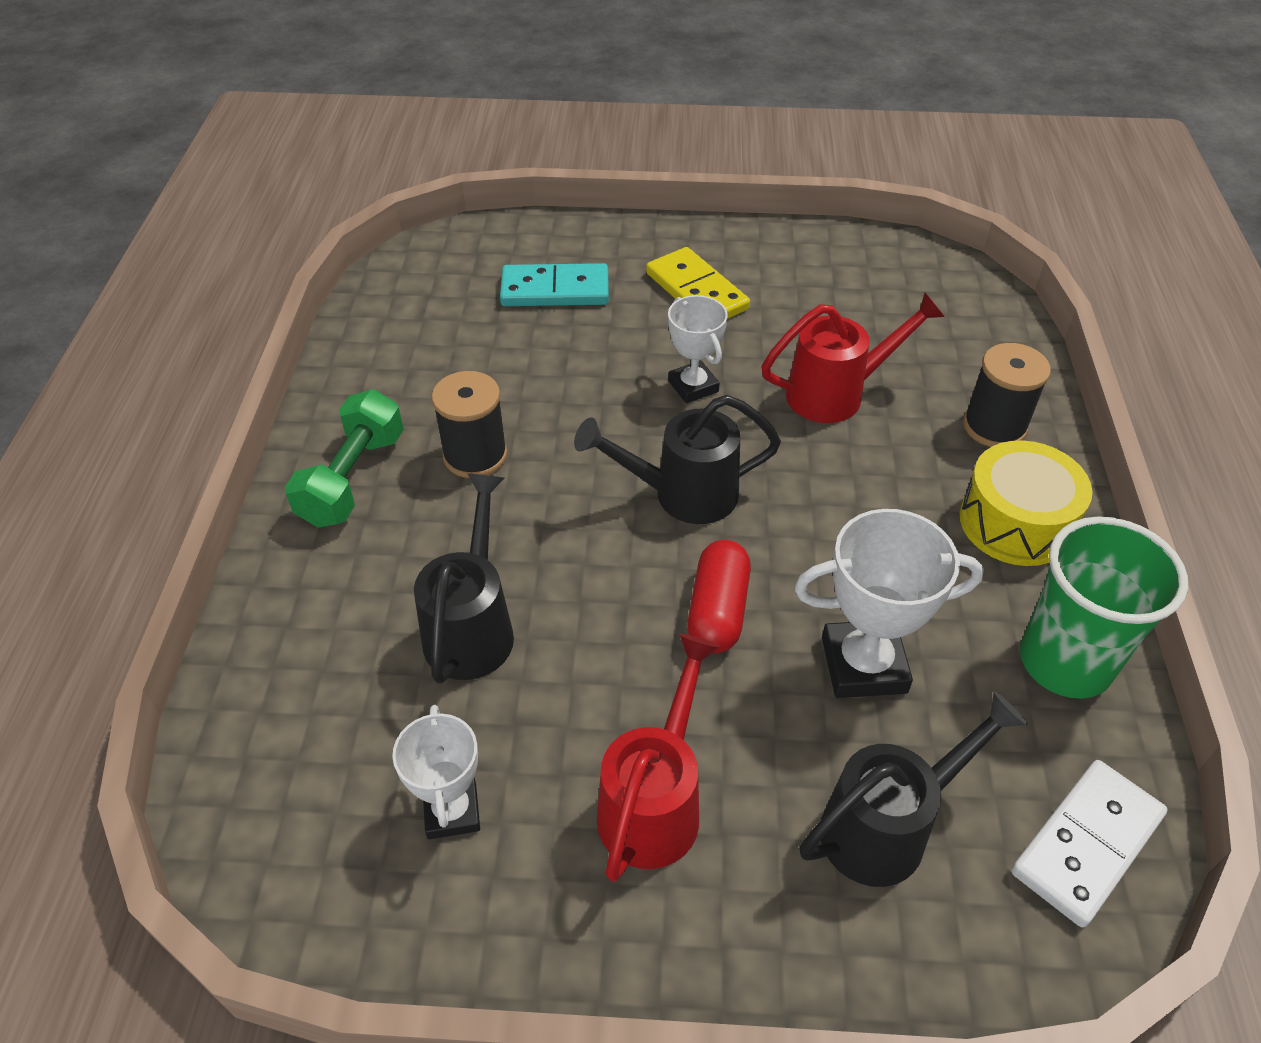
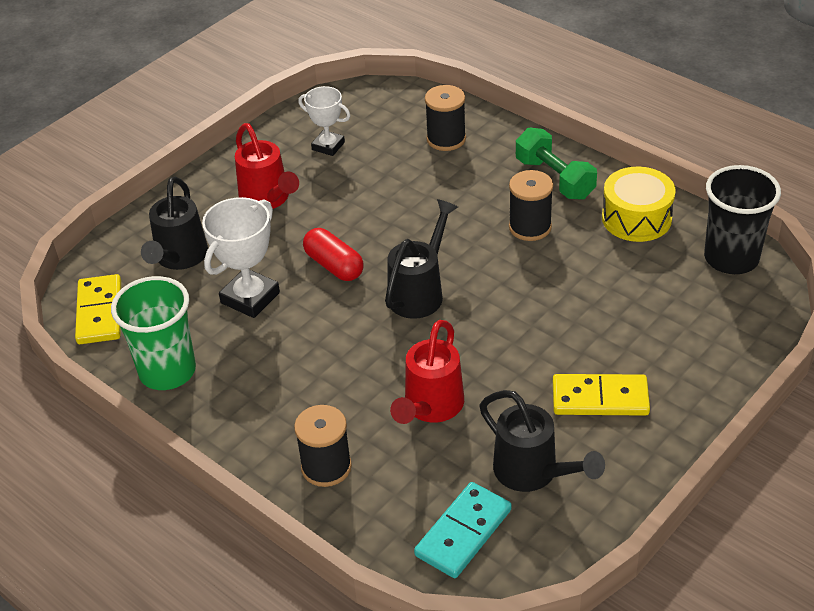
camera: 130 degrees right, 5 degrees down
black watering can [414,473,514,684] -> black watering can moved to [479,390,605,492]
turquoise domino [500,263,609,306] -> turquoise domino moved to [414,482,512,578]
white trophy [668,295,728,403] -> none
yellow drum [960,440,1093,566] -> yellow drum moved to [602,167,676,242]
white domino [1011,760,1168,927] -> yellow domino [75,274,121,344]
none -> black spool [425,85,466,151]
none -> black cup [704,165,781,274]

